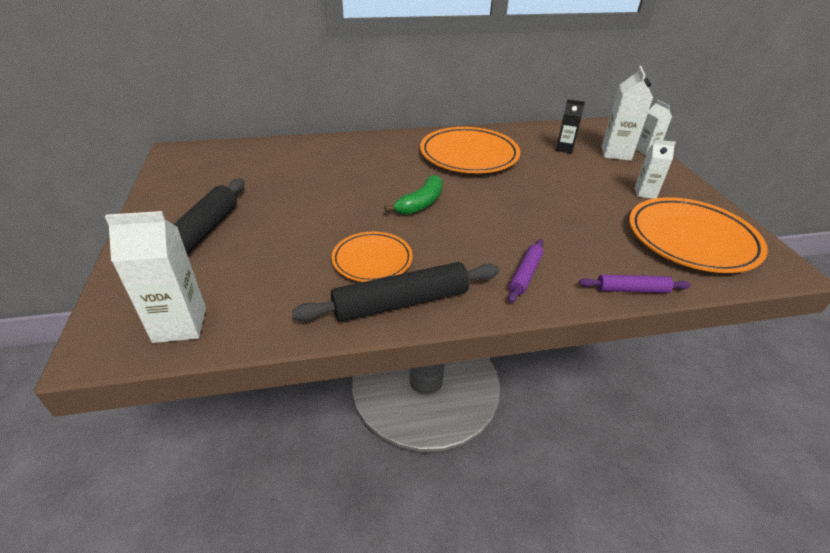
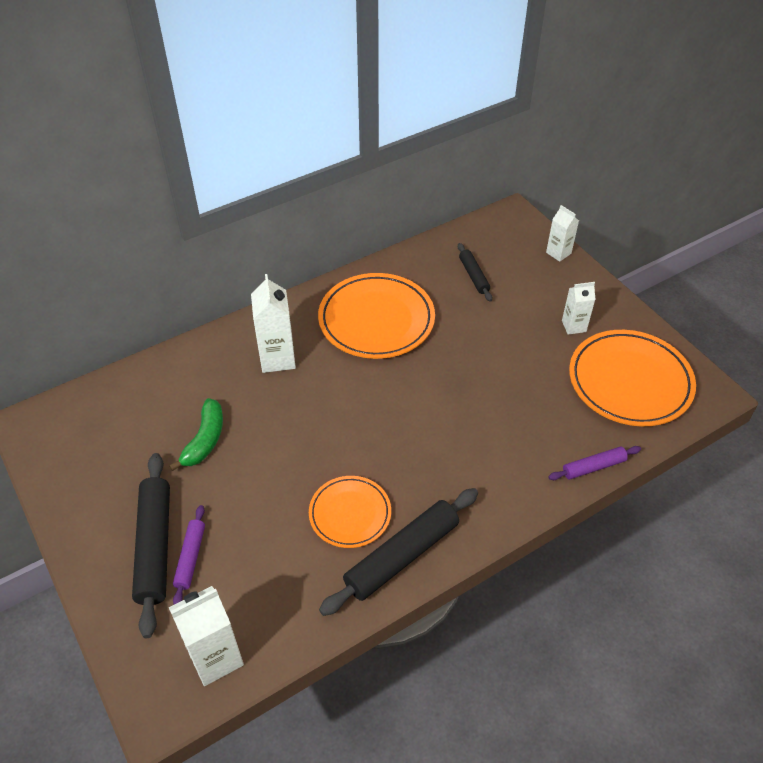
camera: 20 degrees left, 10 degrees up
green banana [384,175,443,215] -> green banana moved to [169,398,223,471]
purple rolling pin [508,239,544,303] -> purple rolling pin moved to [173,505,205,605]
black carton [556,99,585,154] -> black rolling pin [458,243,492,302]
white carton [602,66,653,161] -> white carton moved to [251,274,296,373]

